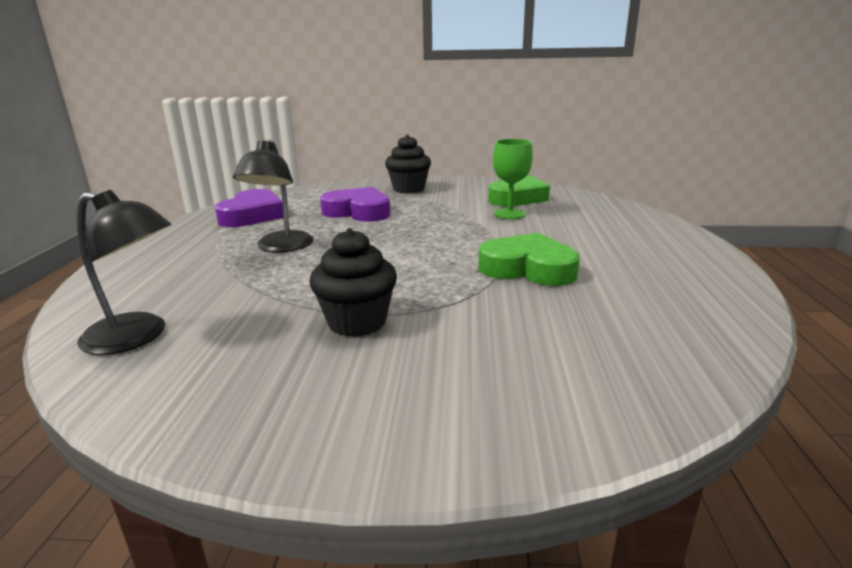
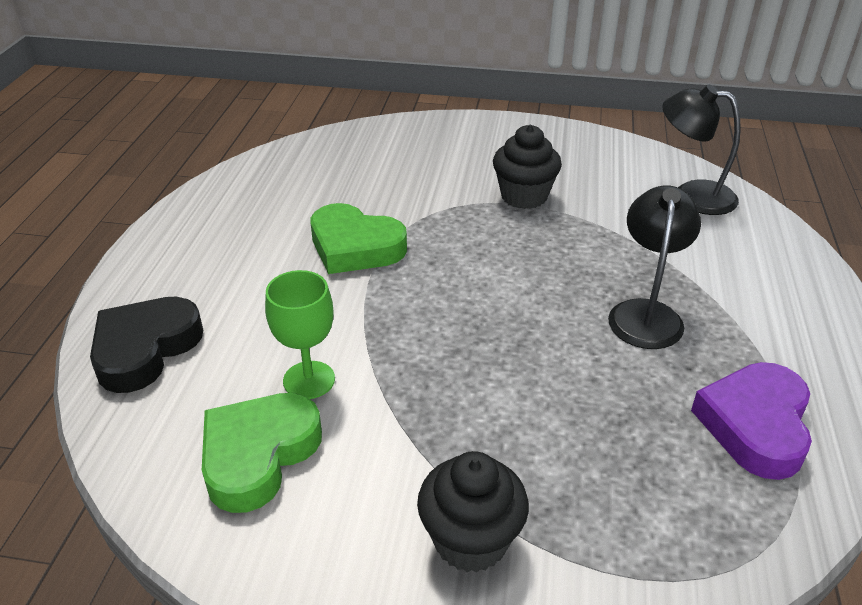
camera: 175 degrees left, 15 degrees up
purple heart [320,187,390,222] -> none
none -> black heart [90,297,203,393]

